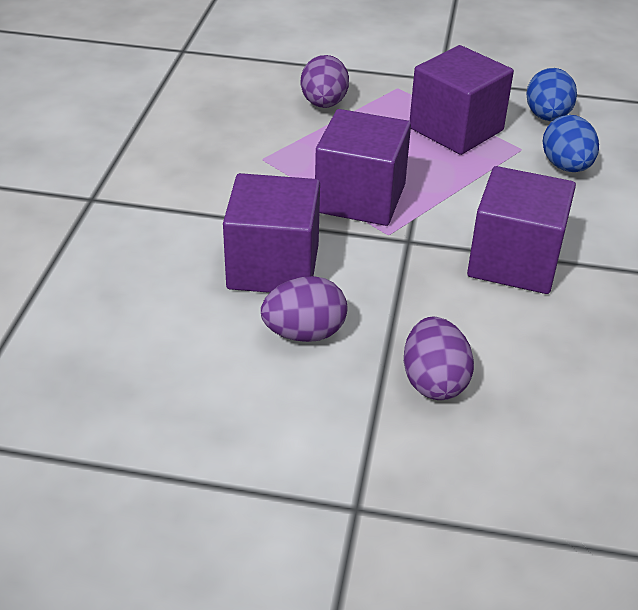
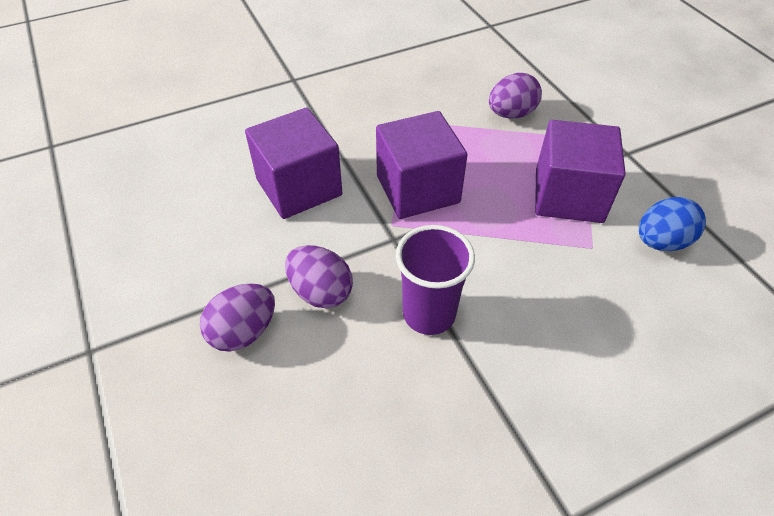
camera: 55 degrees right, 10 degrees up
purple egg [261,276,347,342] -> purple egg moved to [285,245,353,309]
purple cube [467,166,576,294] -> purple cup [396,225,475,335]
blue egg [542,115,599,172] -> none

